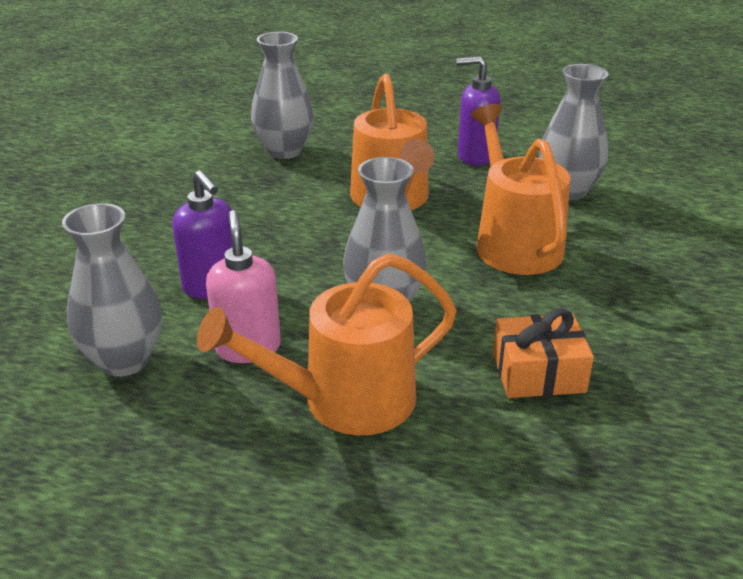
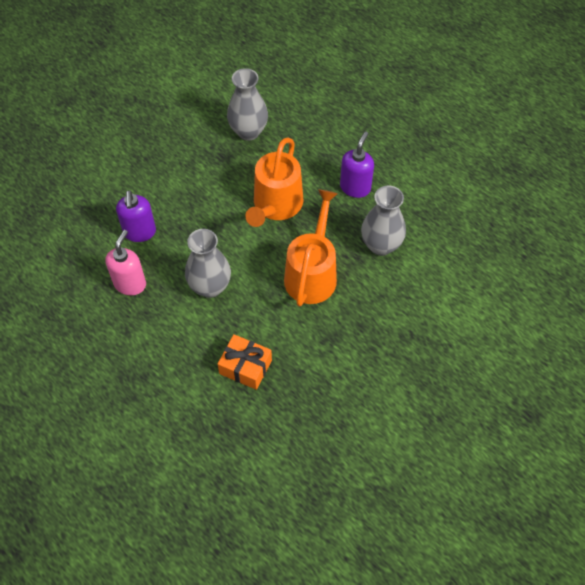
camera: 30 degrees right, 25 degrees up
grey vase [62,203,162,377] -> none
orange watering can [197,253,457,435] -> none
purple soap dispenser [456,56,500,166] -> purple soap dispenser turned 75 degrees clockwise [340,131,374,198]

